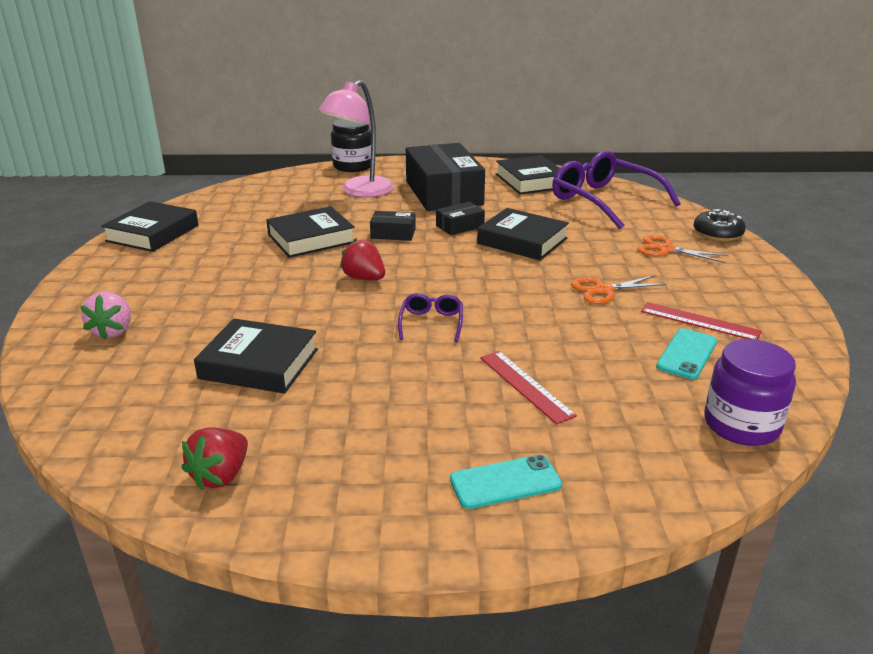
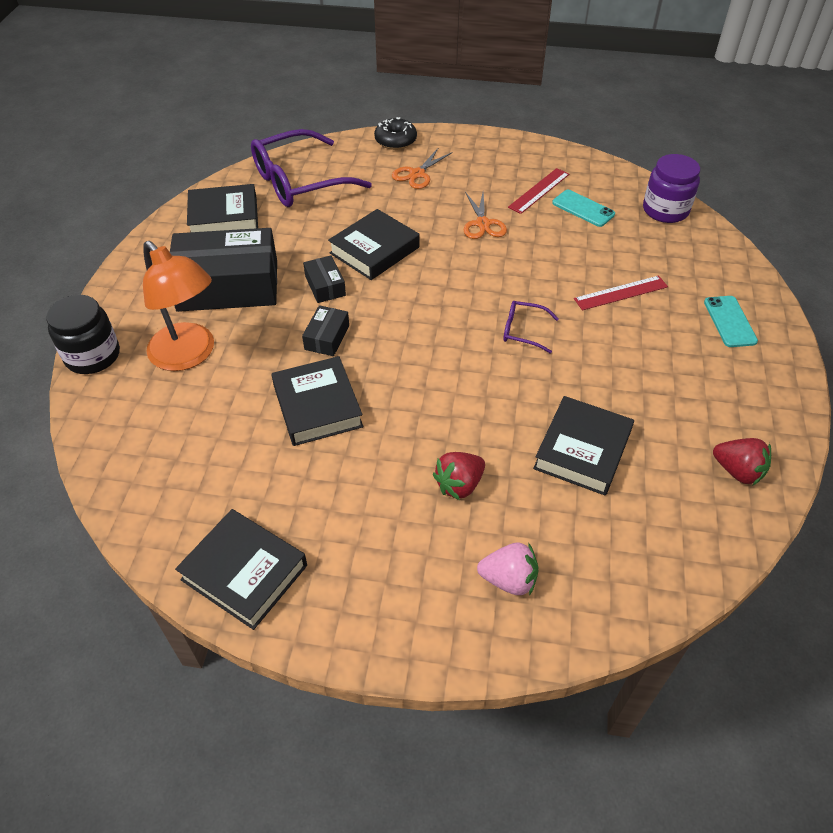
camera: 80 degrees left, 20 degrees up
pink lamp [318,80,394,197] -> orange lamp [143,241,214,371]
red strawberry [340,238,385,280] -> red strawberry moved to [433,452,485,500]

